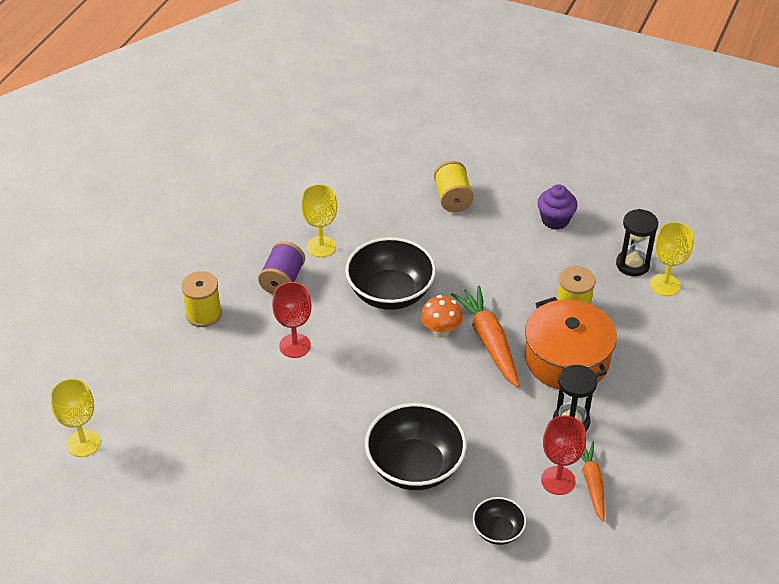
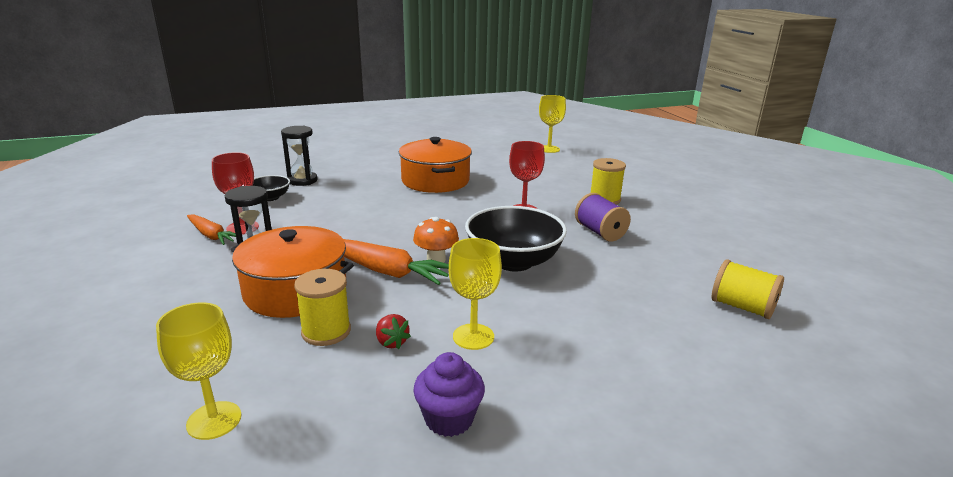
camera: 135 degrees right, 20 degrees down
yellow goblet [301,184,337,257] -> yellow goblet moved to [449,238,502,350]
black bowl [365,403,467,490] -> none
yellow spool [434,161,474,212] -> yellow spool moved to [712,259,784,319]
black hourglass [616,209,658,276] -> black hourglass moved to [281,126,318,186]
none -> red strawberry [376,314,411,349]
none -> orange pot [399,137,472,193]

